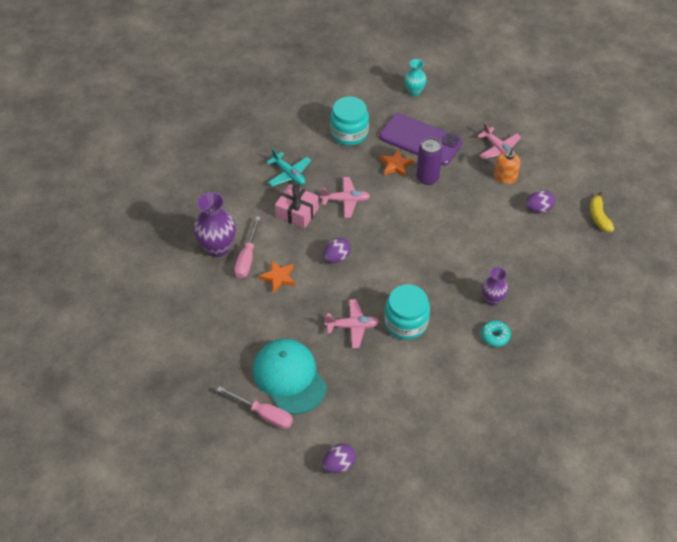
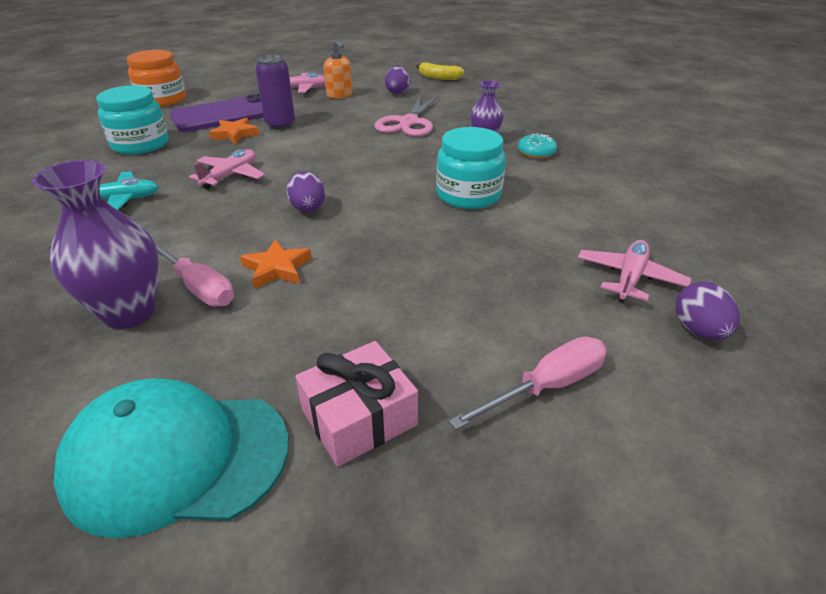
camera: 60 degrees left, 15 degrees down
turquoise cap [253,339,327,414] -> turquoise cap moved to [53,378,289,538]
pink gift [275,184,319,229] -> pink gift moved to [295,341,418,467]
pink plane [325,299,380,348] -> pink plane moved to [578,240,691,303]
turquoise vase [405,59,427,96] -> orange jar [127,50,186,107]
none -> pink scissors [375,95,439,137]

